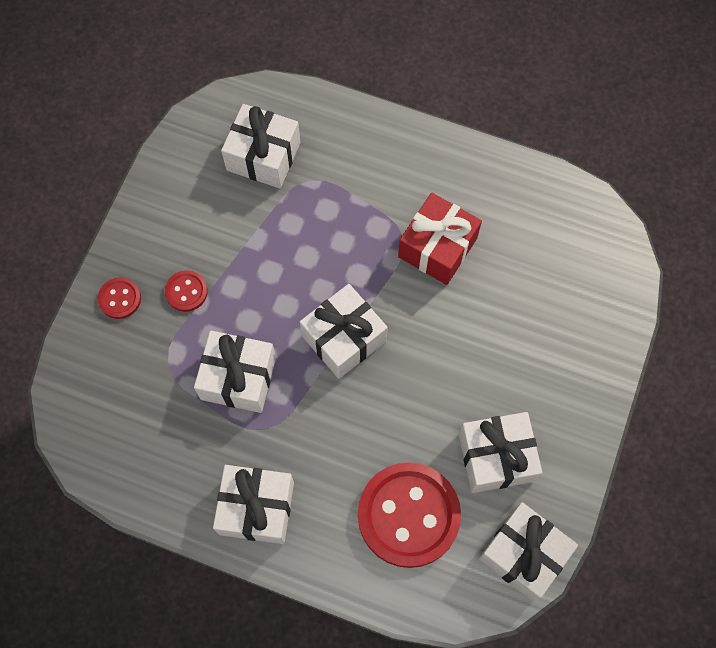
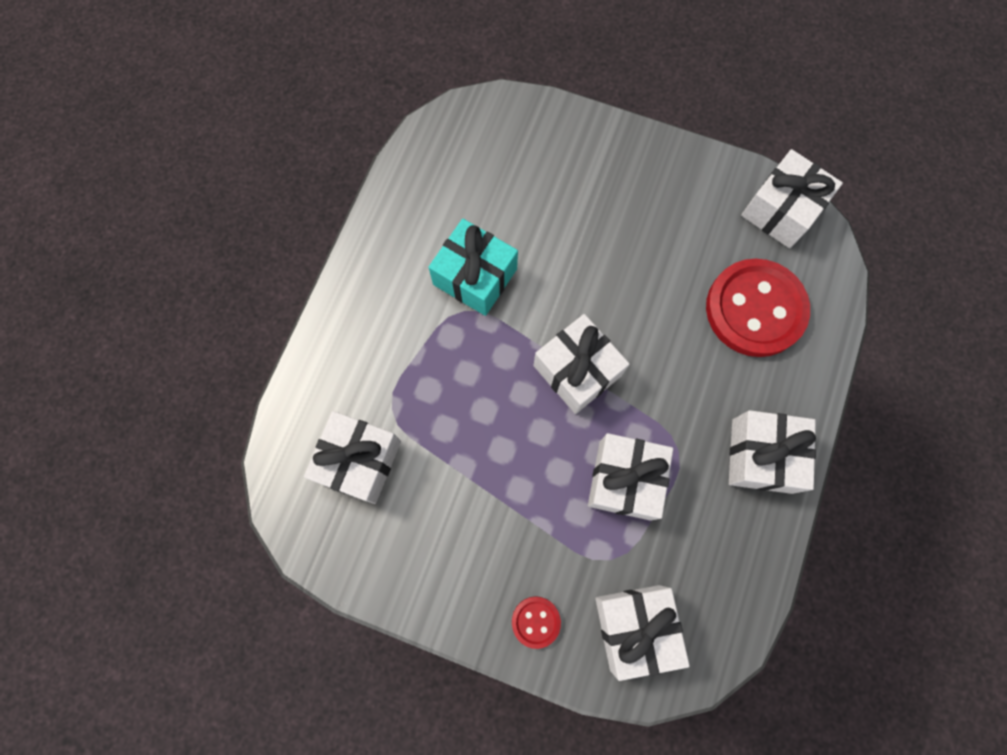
camera: 90 degrees left, 5 degrees up
red button [165,270,208,312] -> none
red gift [398,193,482,285] -> turquoise gift [428,219,518,316]
white gift [459,412,542,493] -> white gift moved to [595,585,690,681]

